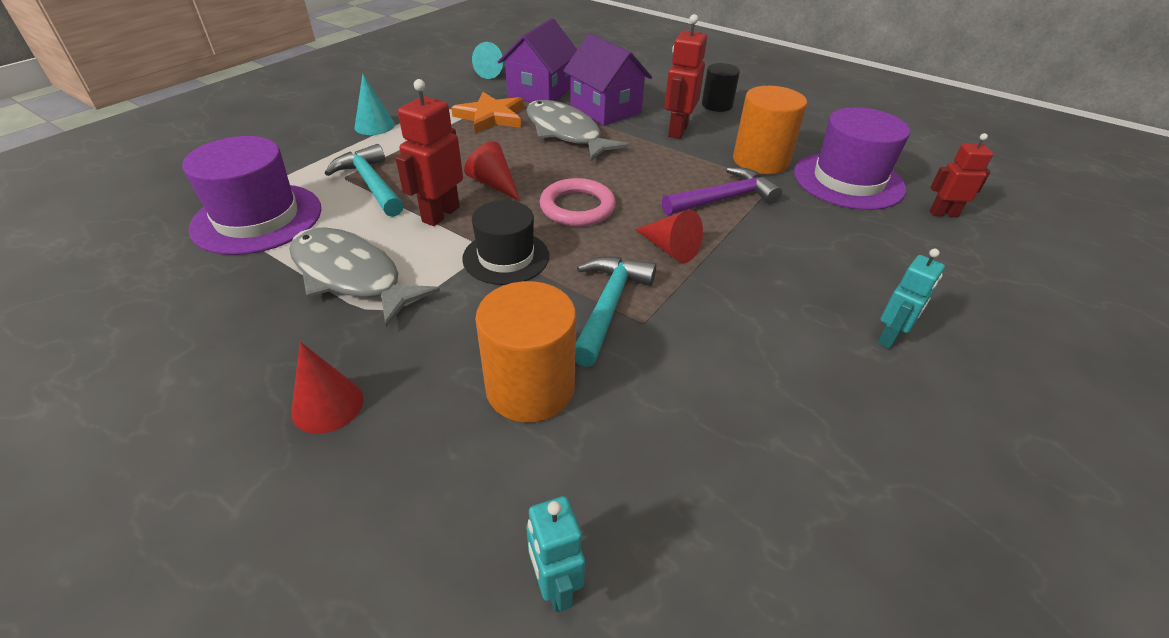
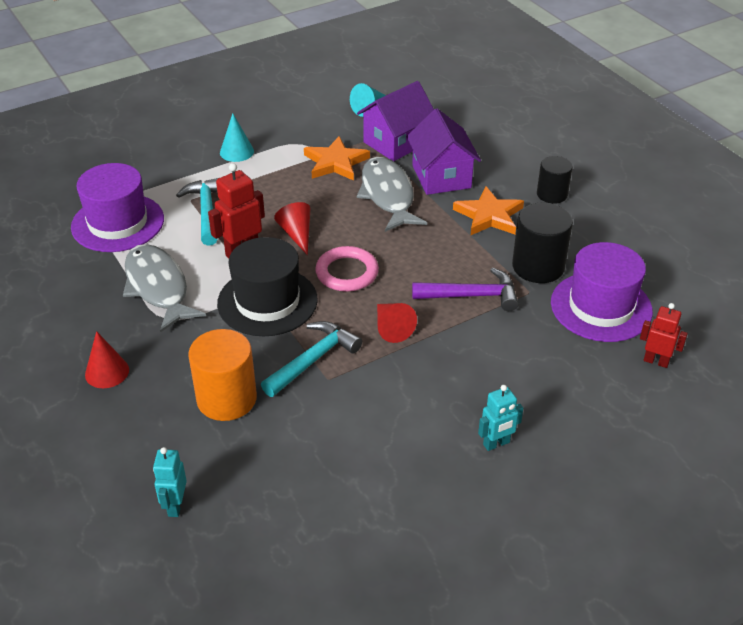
camera: 25 degrees right, 0 degrees up
black hat [462,200,549,285] -> black hat [217,237,318,336], size x1.50
red robot [664,14,707,139] -> orange star [453,186,524,235]
orange cylinder [733,86,807,175] -> black cylinder [512,203,573,283]

